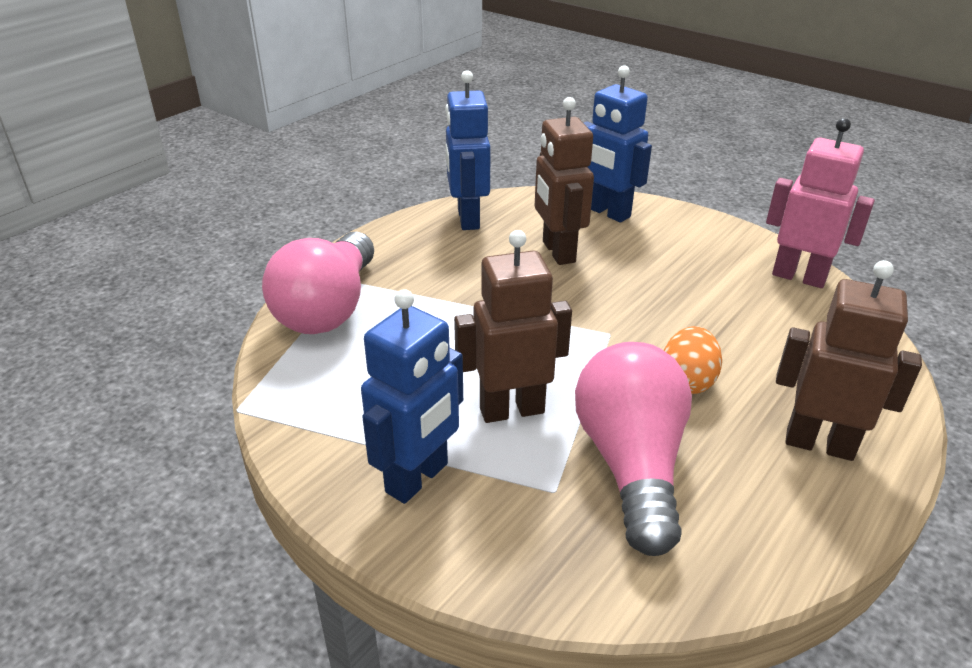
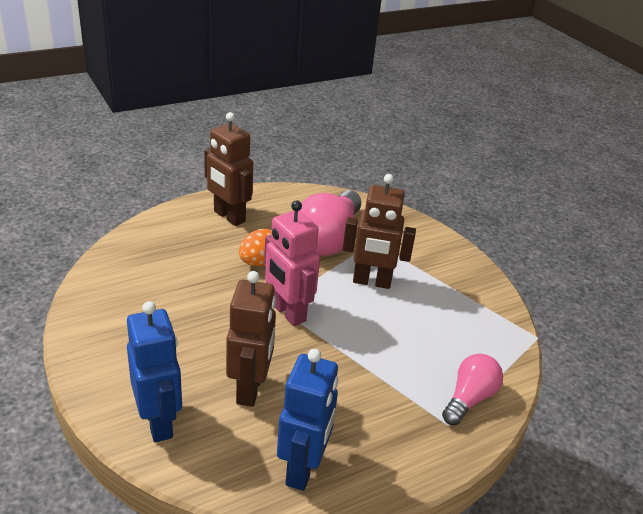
camera: 160 degrees left, 0 degrees up
pink light bulb [262,232,374,334] -> pink light bulb [442,354,503,425], size x0.58
blue robot [361,289,463,504] -> none
pink robot [766,118,875,288] -> pink robot moved to [264,200,320,326]

